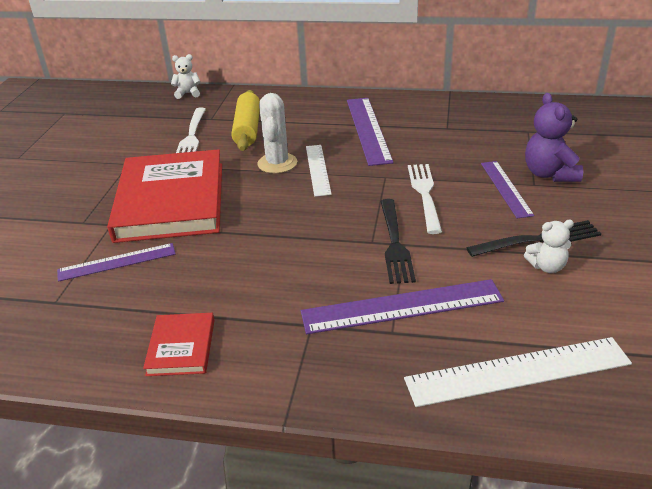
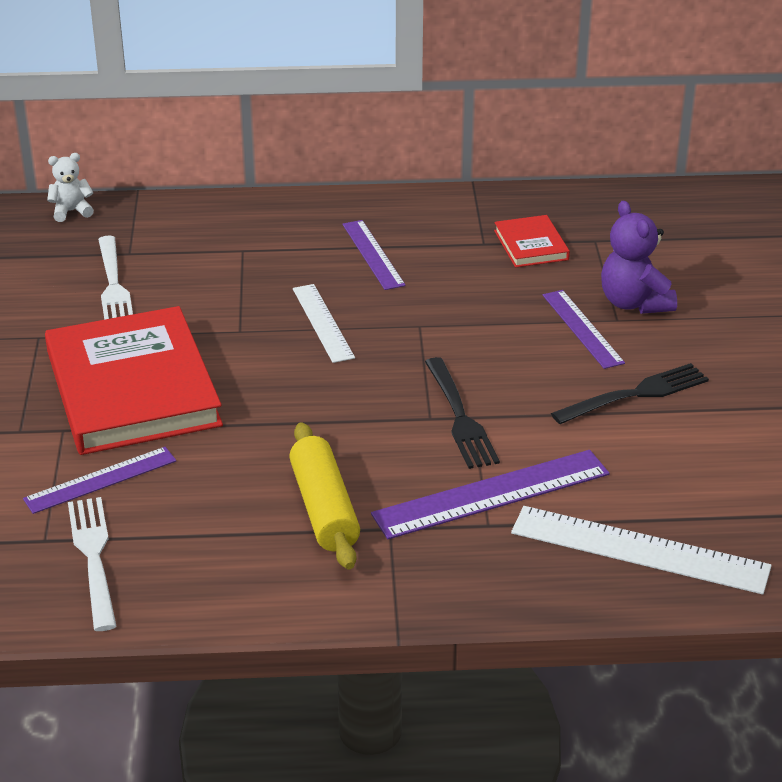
camera: 15 degrees left, 0 degrees up
red book [143,313,215,376] -> red book moved to [494,215,570,267]
yellow rolling pin [232,90,260,151] -> yellow rolling pin moved to [289,423,360,569]
white cactus [257,93,297,173] -> none
purple ruler [347,98,394,166] -> purple ruler [342,220,406,290], size x0.64
white ruler [404,337,632,407] -> white ruler turned 45 degrees clockwise [511,506,772,594]
white fork [408,164,442,234] -> white fork moved to [68,497,116,631]
white teddy bear [524,220,574,273] -> none

